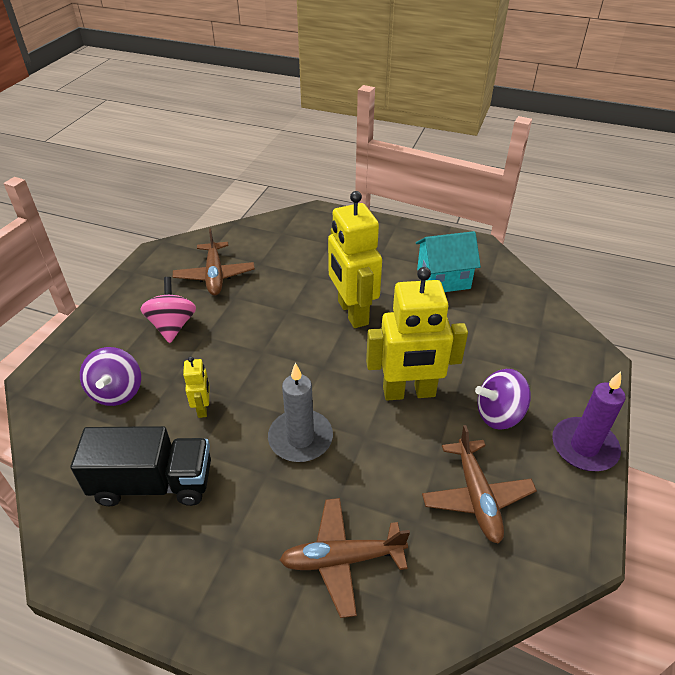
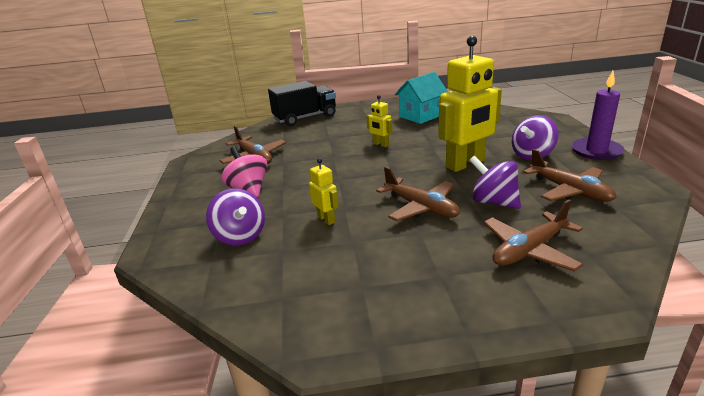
camera: 25 degrees left, 15 degrees down
black truck [70,426,211,506] -> black truck moved to [268,81,336,126]
grey candle [268,363,333,462] -> brown plane [376,166,460,221]
yellow robot [328,191,382,328] -> yellow robot [366,95,392,147], size x0.46
none -> purple spinning top [469,155,521,209]

